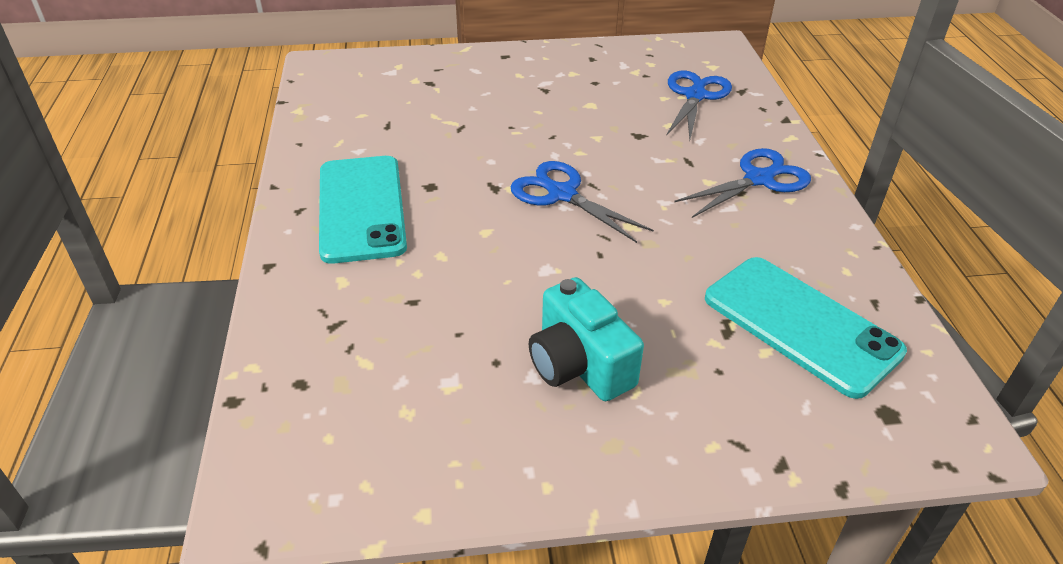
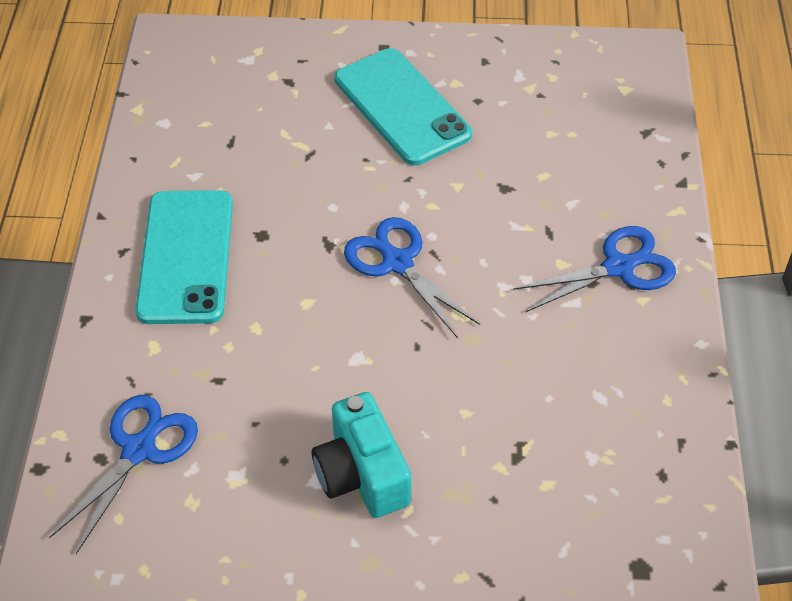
camera: 10 degrees right, 10 degrees up
blue scissors [666,70,732,140] -> blue scissors moved to [49,395,198,554]
turquoise phone [705,257,907,399] -> turquoise phone moved to [335,48,472,165]

